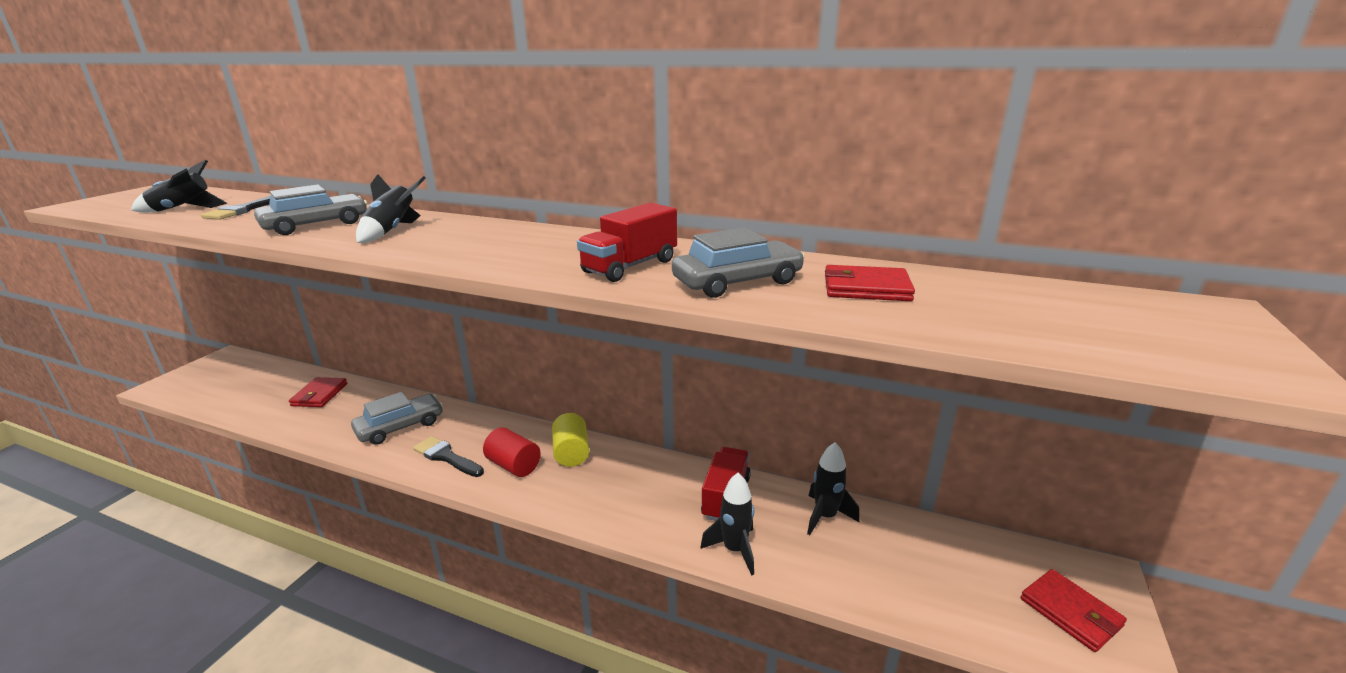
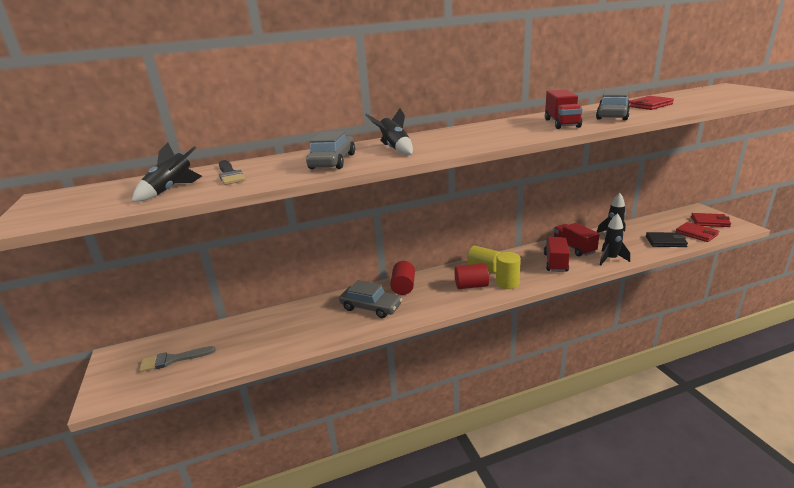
camera: 40 degrees left, 0 degrees up
red wallet [289,377,348,407] -> red wallet moved to [675,222,719,242]
grey car [351,392,443,445] -> grey car turned 105 degrees clockwise [339,280,402,318]
black brush [413,436,484,477] -> none
none -> grey brush [139,346,216,372]
none -> red cylinder [390,261,415,295]
none -> yellow cylinder [496,252,521,289]
none -> red truck [544,237,570,272]
none -> black wallet [646,232,688,247]

